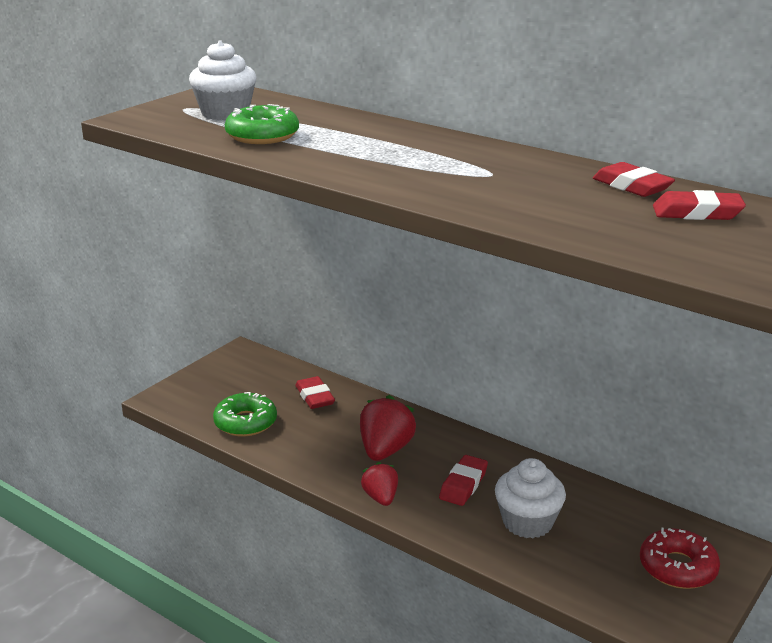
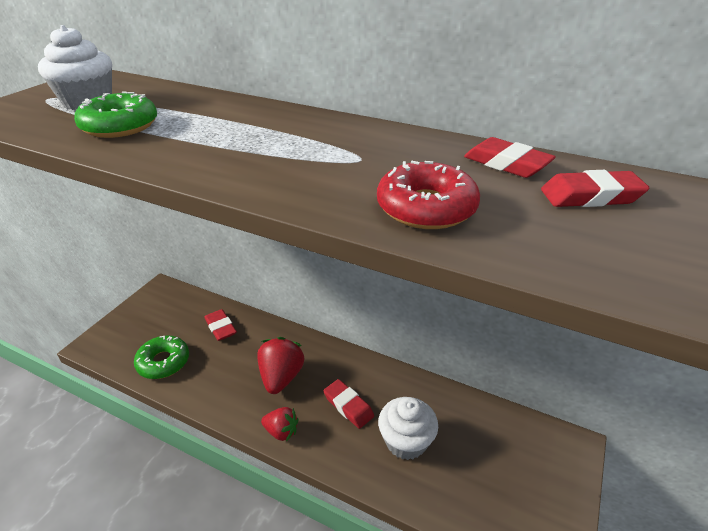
camera: 10 degrees left, 10 degrees up
red strawberry [361,462,398,506] -> red strawberry turned 135 degrees clockwise [261,407,299,441]
red eraser [439,455,488,506] -> red eraser turned 60 degrees counterclockwise [323,379,374,429]
red donut [640,528,720,589] -> red donut moved to [377,161,480,229]

